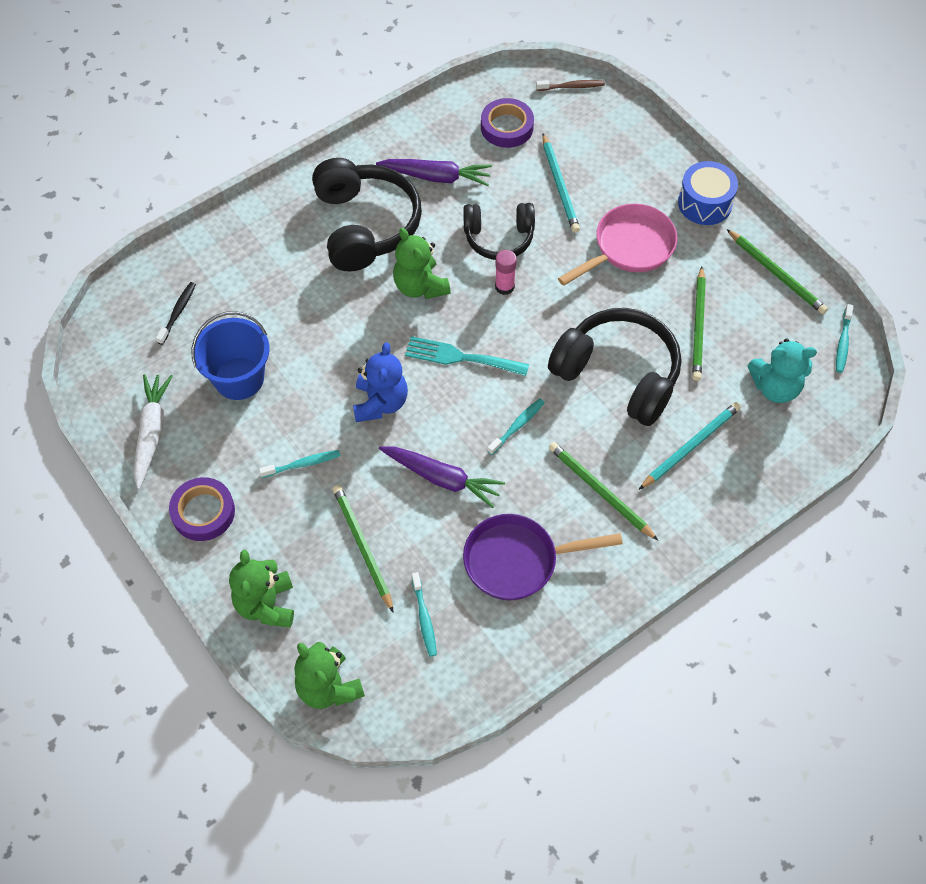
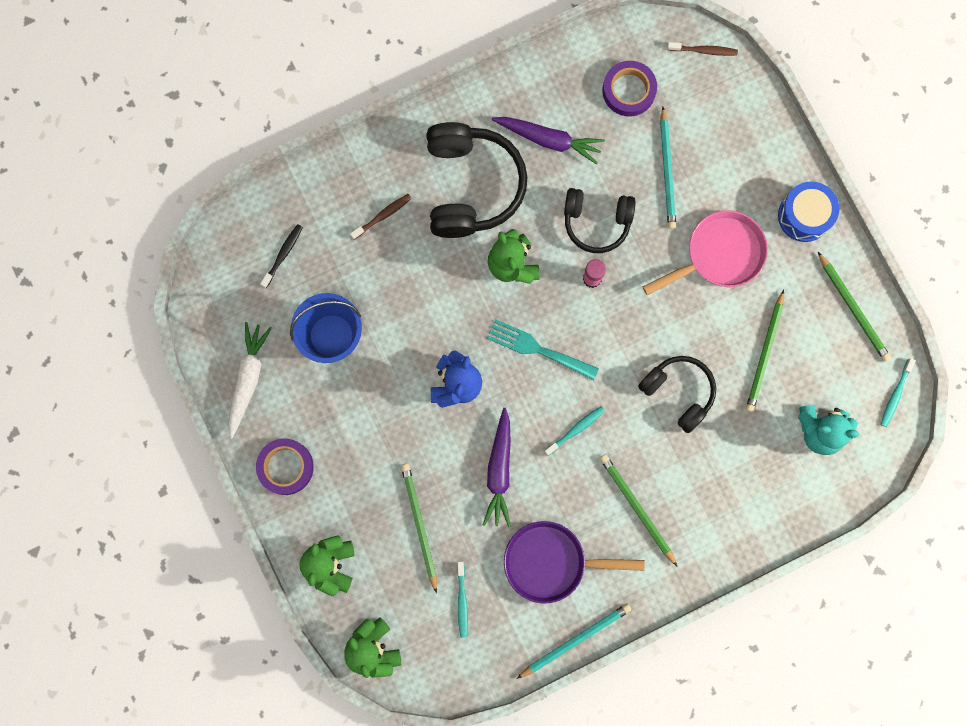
camera: 10 degrees right, 20 degrees up
turquoise toothbrush [259,450,341,478] -> none
purple carrot [379,446,505,508] -> purple carrot turned 60 degrees clockwise [483,408,511,527]
black headphones [548,308,681,426] -> black headphones [638,356,716,433], size x0.63
turquoise pencil [639,402,741,490] -> turquoise pencil moved to [517,604,631,679]
none -> brown toothbrush [350,194,412,240]

